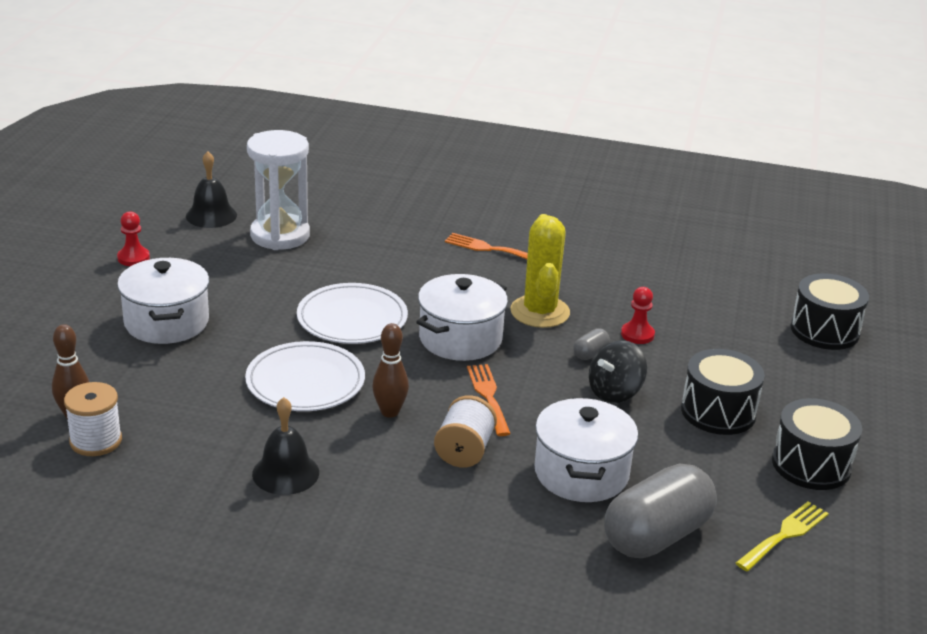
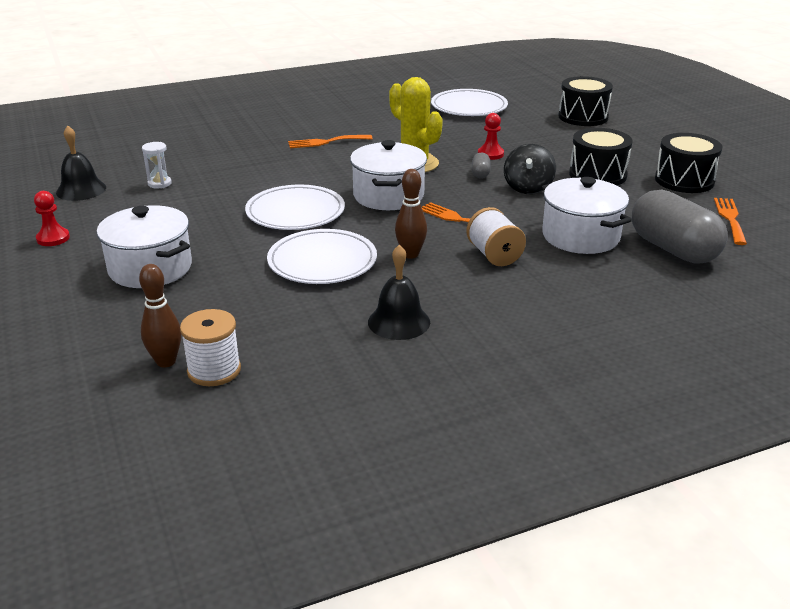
camera: 35 degrees left, 0 degrees up
white hourglass [247,130,310,250] -> white hourglass [142,142,172,189], size x0.43
grey capsule [604,464,717,558] -> grey capsule turned 45 degrees counterclockwise [632,190,728,264]
yellow fork [736,502,829,571] -> orange fork [714,198,747,245]
none -> white plate [431,89,508,116]

